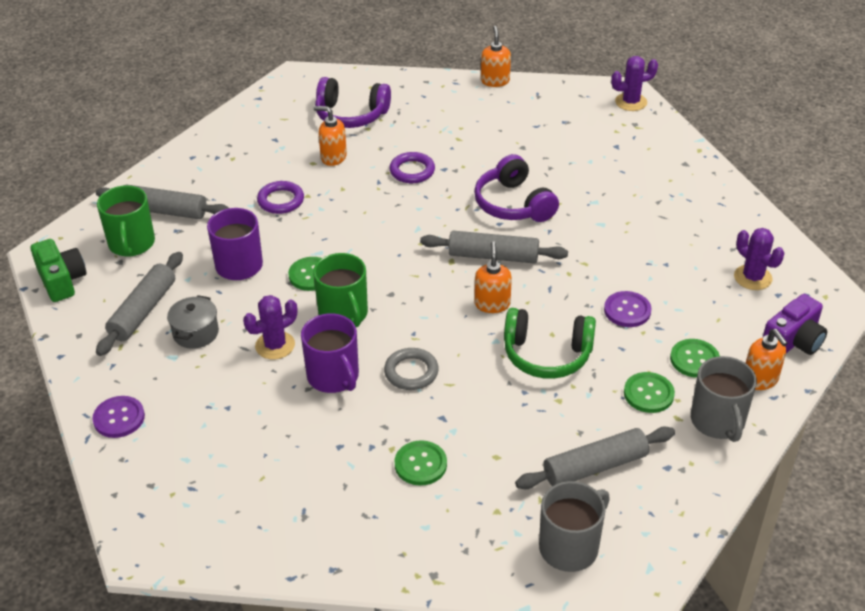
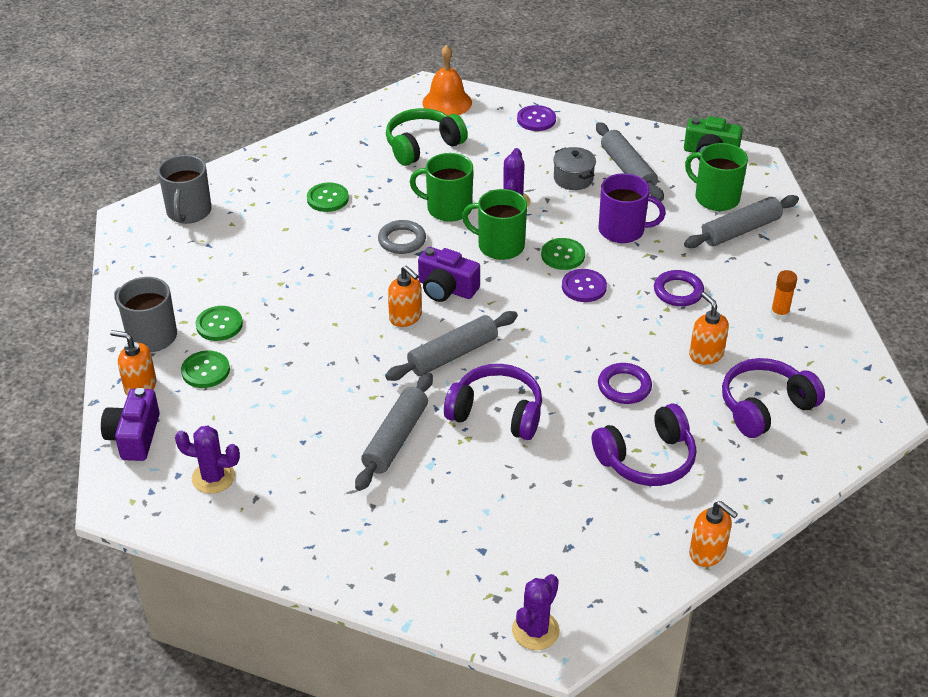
camera: 135 degrees right, 0 degrees up
purple mug [301,314,359,393] -> green mug [410,153,473,222]
orange soap dispenser [313,106,347,166] -> orange soap dispenser turned 90 degrees counterclockwise [689,292,729,365]
green headphones [504,308,596,379] -> green headphones moved to [386,108,468,166]
grey rolling pin [515,426,675,489] -> grey rolling pin moved to [355,372,433,491]
purple button [604,291,652,327] -> purple button moved to [562,269,607,302]
none -> purple camera [418,247,480,302]
none -> orange bell [422,45,472,115]
none -> purple headphones [592,403,696,486]
none -> orange glue stick [771,270,797,320]

